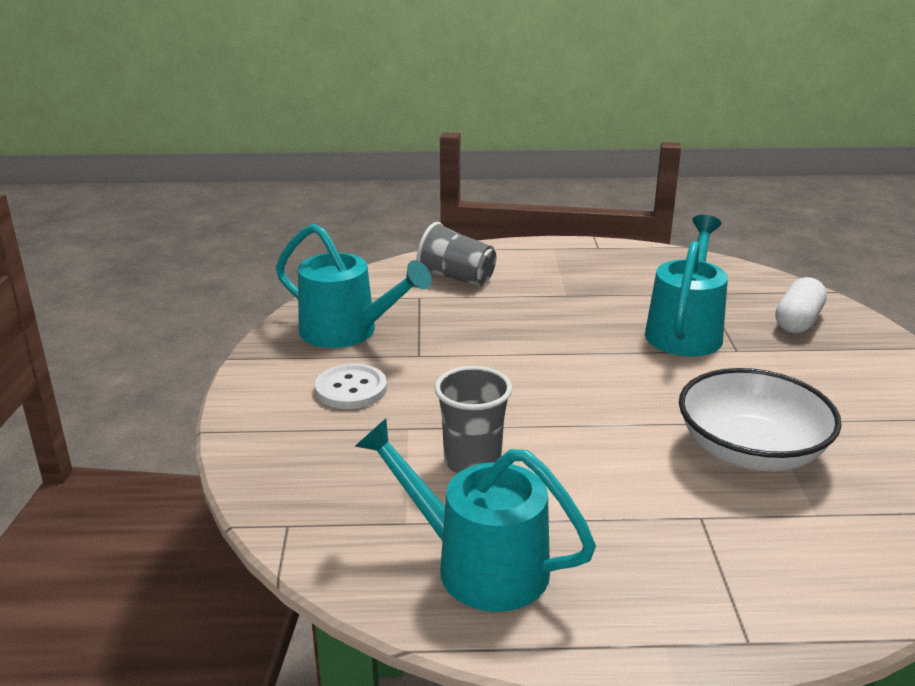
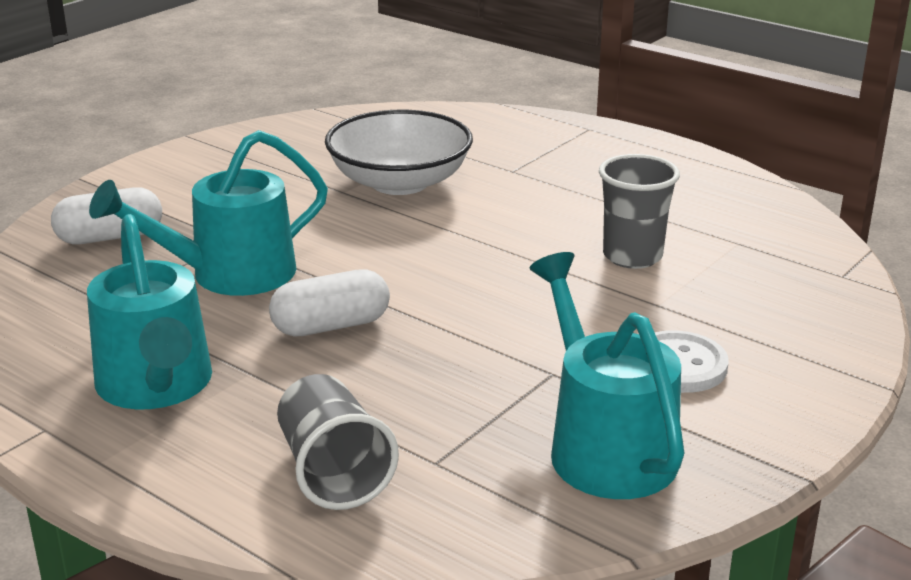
camera: 140 degrees left, 0 degrees up
turquoise watering can [355,418,596,612] -> turquoise watering can moved to [87,214,212,409]
none -> white capsule [269,269,390,336]

